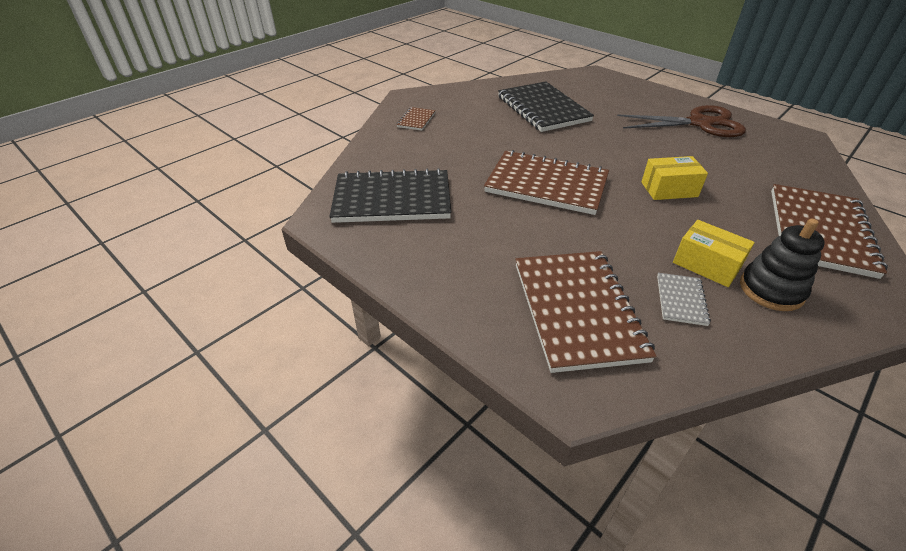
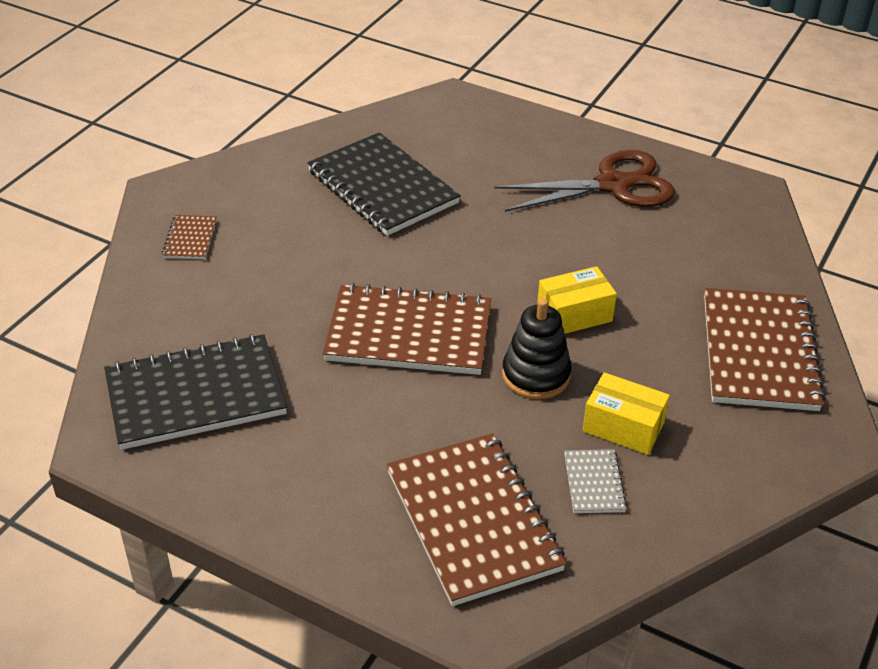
camera: 15 degrees left, 0 degrees up
black stacking toy [740,219,825,311] -> black stacking toy moved to [502,299,572,399]

